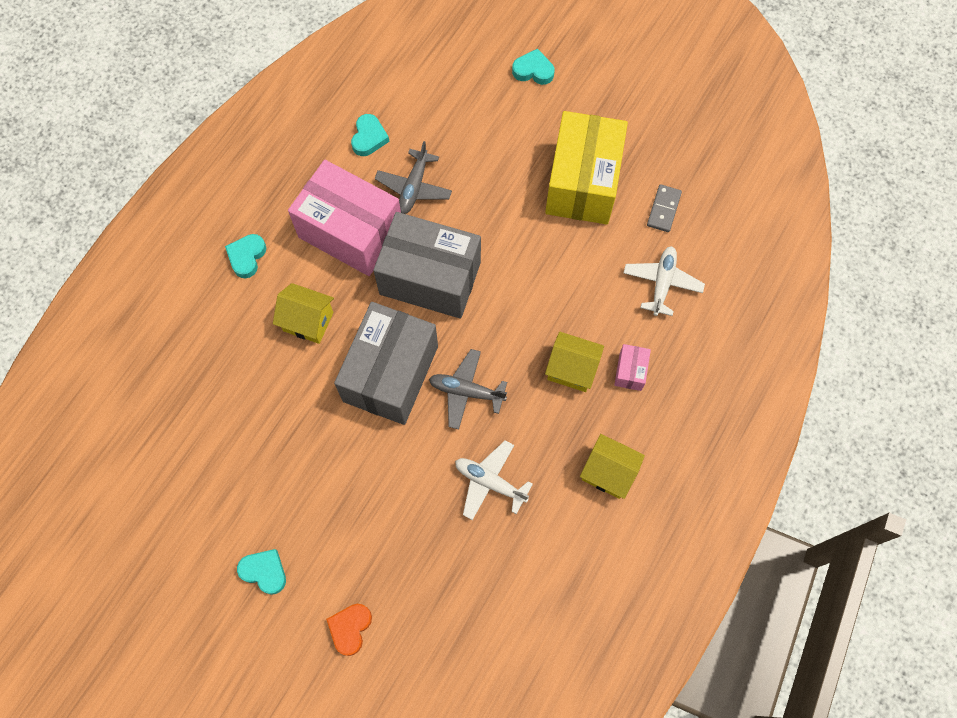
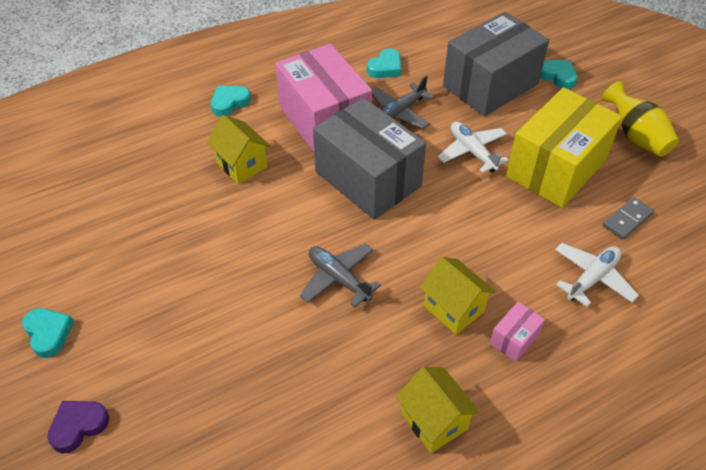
camera: 30 degrees right, 20 degrees down
orange heart [326,604,372,656] -> purple heart [47,401,109,454]
grey box [334,302,438,425] -> grey box moved to [443,12,549,116]
white plane [455,440,533,520] -> white plane moved to [437,122,509,173]
none -> yellow vase [602,81,679,156]

